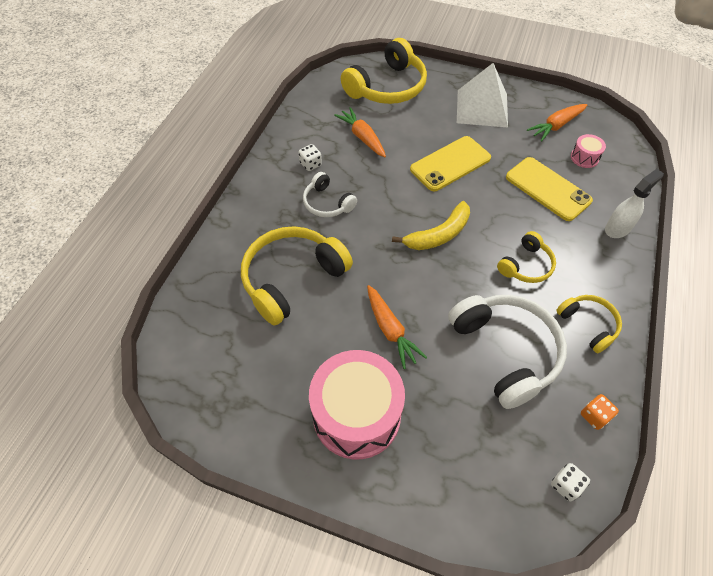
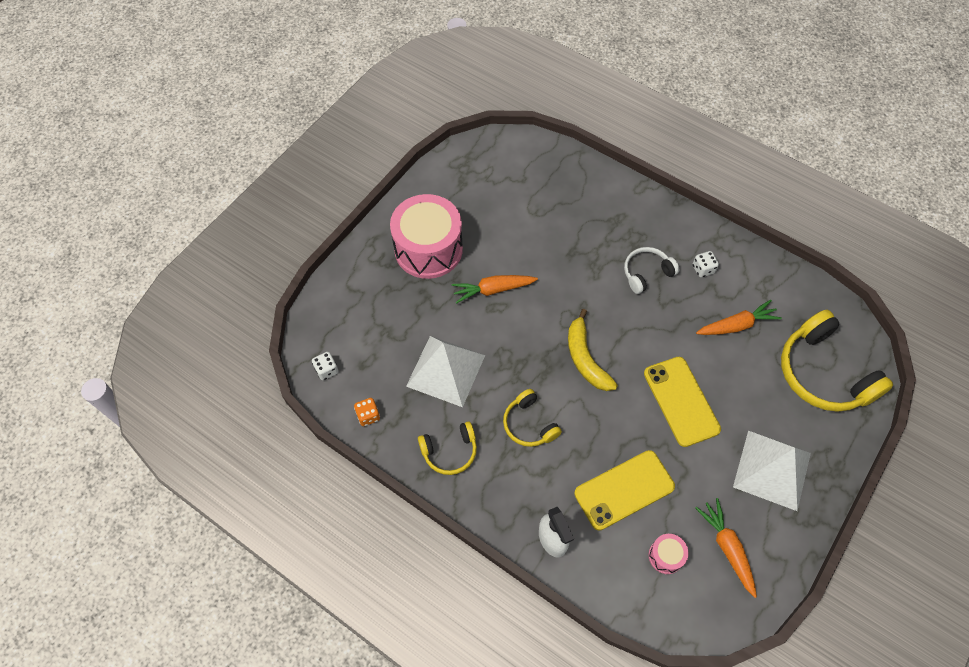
camera: 105 degrees right, 5 degrees up
yellow headphones [241,226,353,325] -> none
white headphones [448,295,567,409] -> white pyramid [406,336,485,407]

